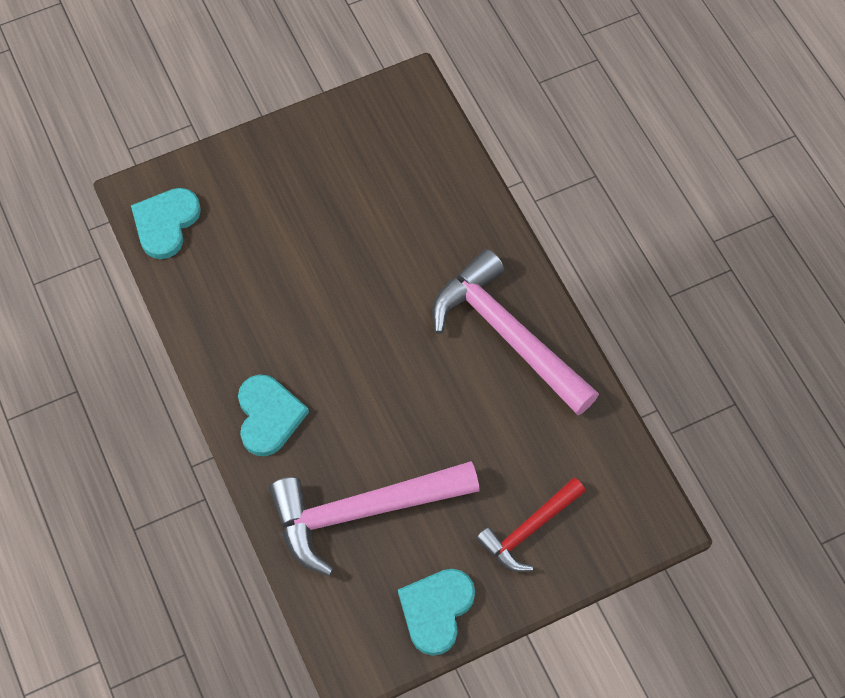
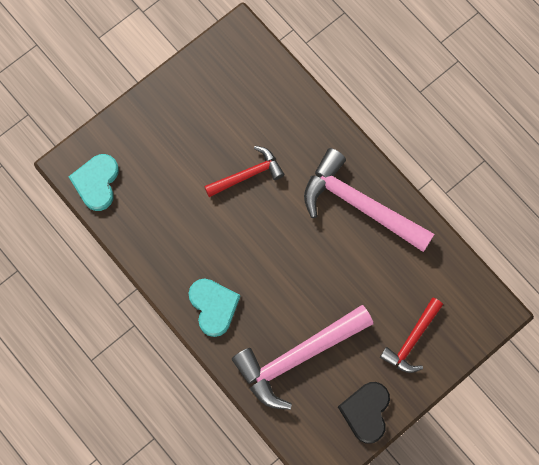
camera: 15 degrees left, 10 degrees up
turquoise heart [398,569,475,656] -> black heart [338,382,390,444]
none -> red hammer [204,146,284,197]

